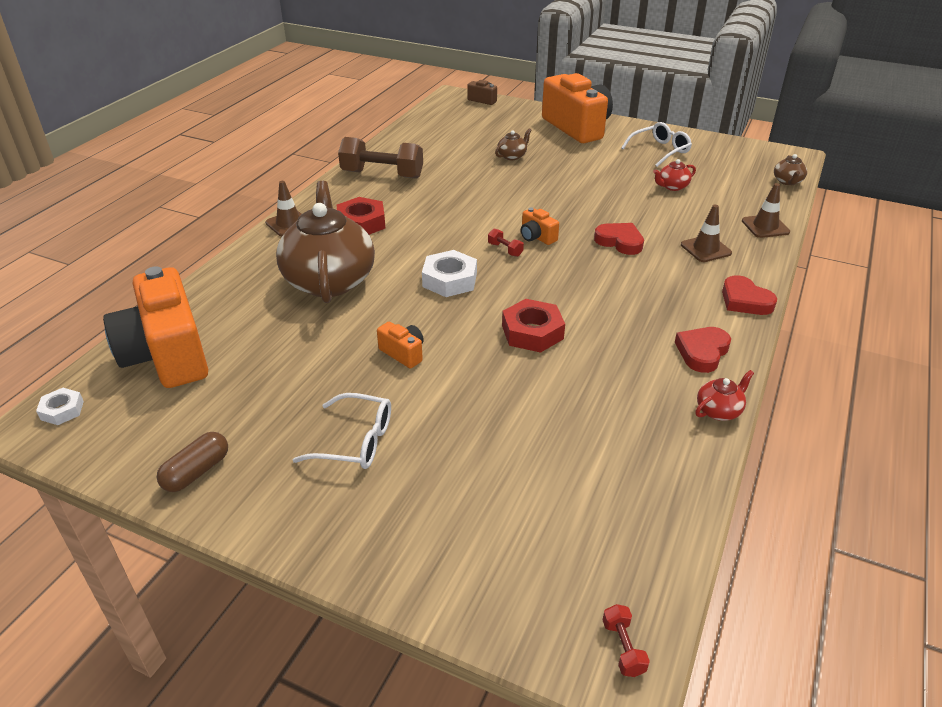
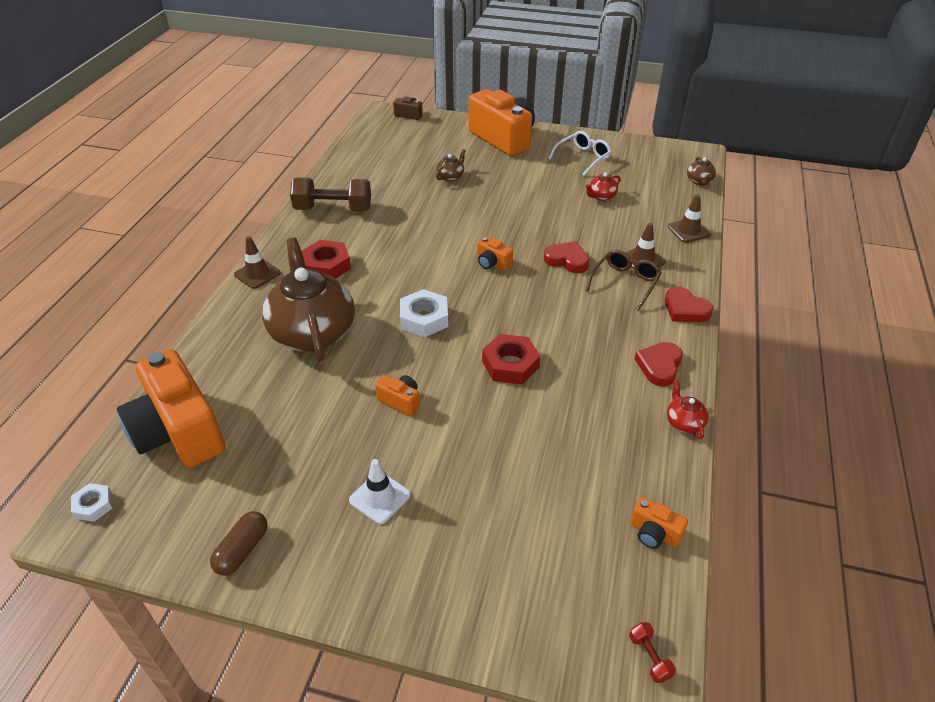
camera: 10 degrees left, 5 degrees up
white glasses [293,393,391,469] -> white traffic cone [349,459,411,524]
red dumbbell [488,229,524,257] -> none
red teapot [695,370,754,421] -> red teapot turned 60 degrees counterclockwise [667,380,709,439]
none -> brown glasses [585,250,662,311]
none -> orange camera [630,497,688,549]

